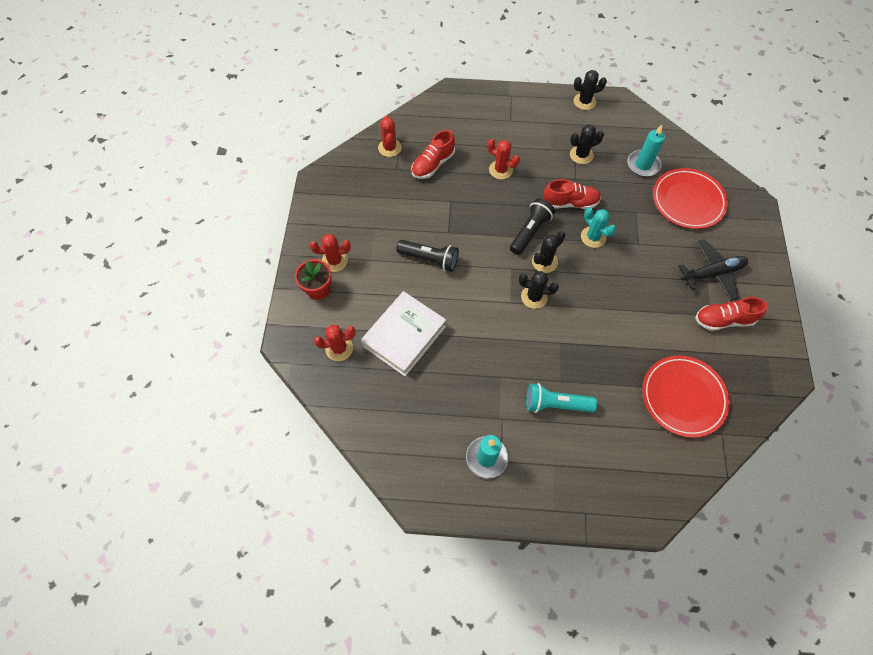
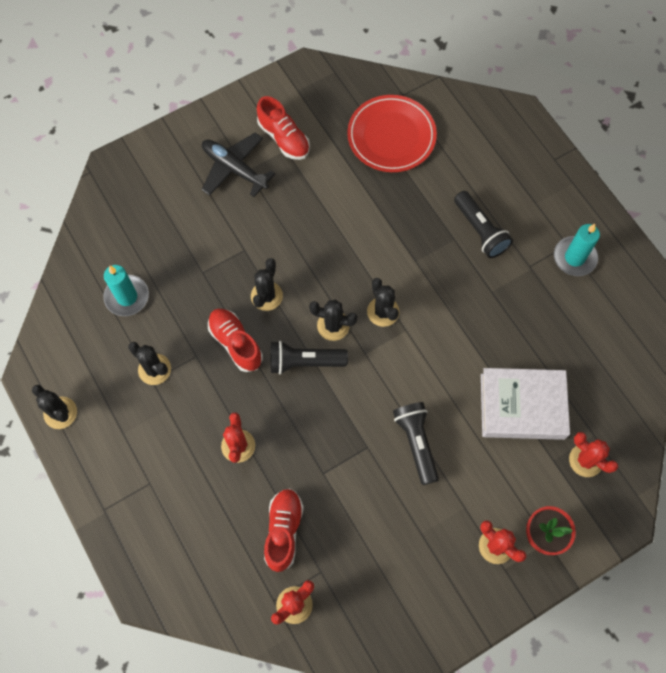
camera: 125 degrees left, 5 degrees up
red shoe [412,130,455,179] -> red shoe turned 90 degrees counterclockwise [264,489,304,572]
turquoise flashlight [526,383,597,413] -> black flashlight [454,191,513,258]
turquoise cactus [581,208,616,248] -> black cactus [251,258,283,311]
red plate [653,168,728,229] -> none

